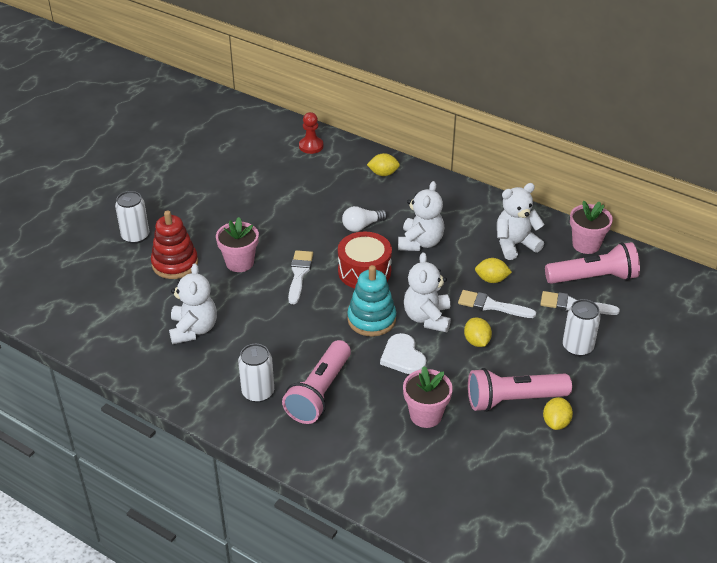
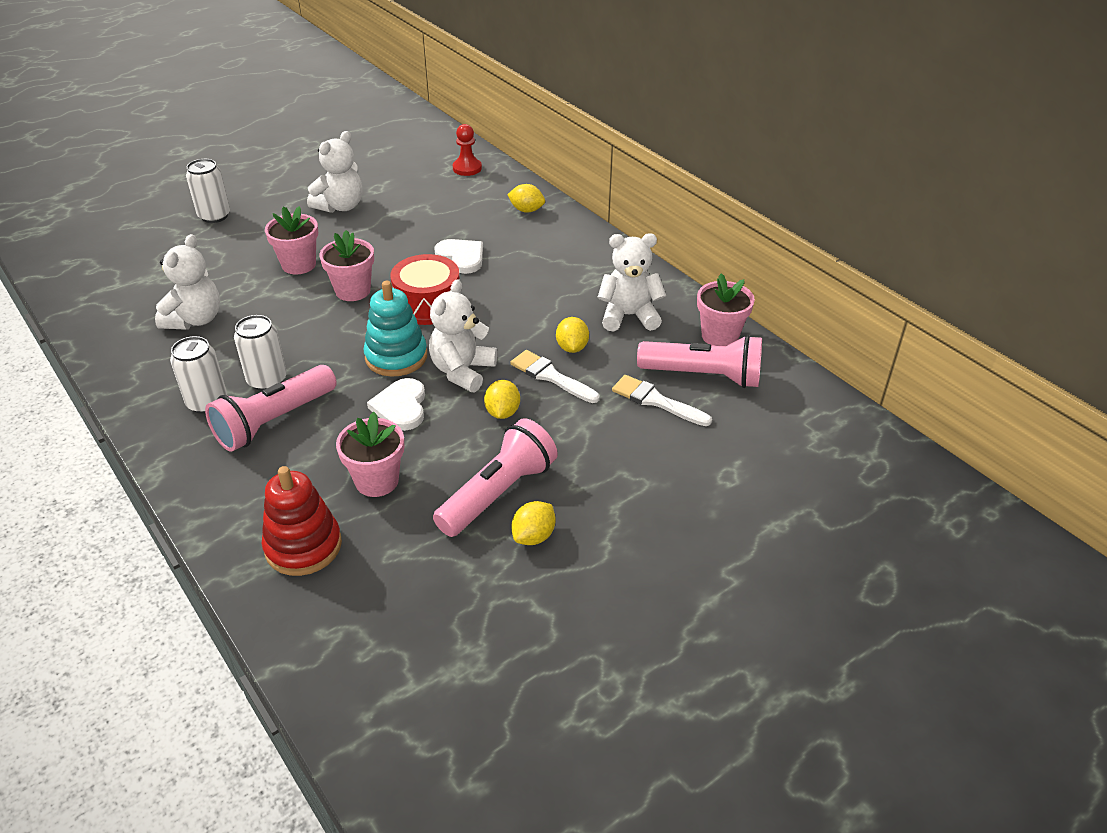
camera: 20 degrees right, 0 degrees up
red stacking toy [151,210,198,279] -> red stacking toy moved to [262,466,342,576]
white brush [288,250,313,304] -> pink flower pot [319,230,374,301]
white light bulb [342,206,387,232] -> white heart [434,239,483,274]
white teddy bear [398,181,444,251] -> white teddy bear moved to [307,131,362,213]
pink flashlight [468,368,572,412] -> pink flashlight turned 120 degrees clockwise [433,418,558,537]
yellow lemon [475,258,512,283] -> yellow lemon turned 60 degrees clockwise [556,317,589,353]
white can [563,299,601,356] -> white can moved to [234,315,287,391]

